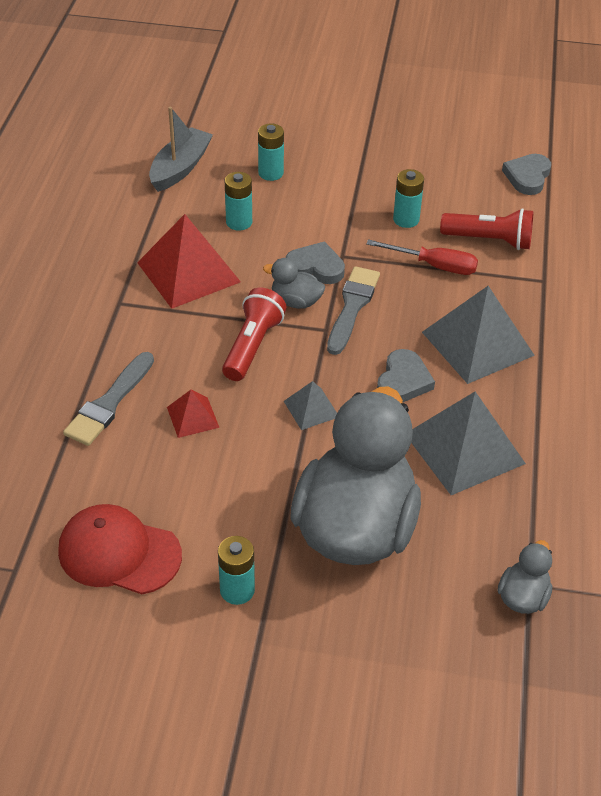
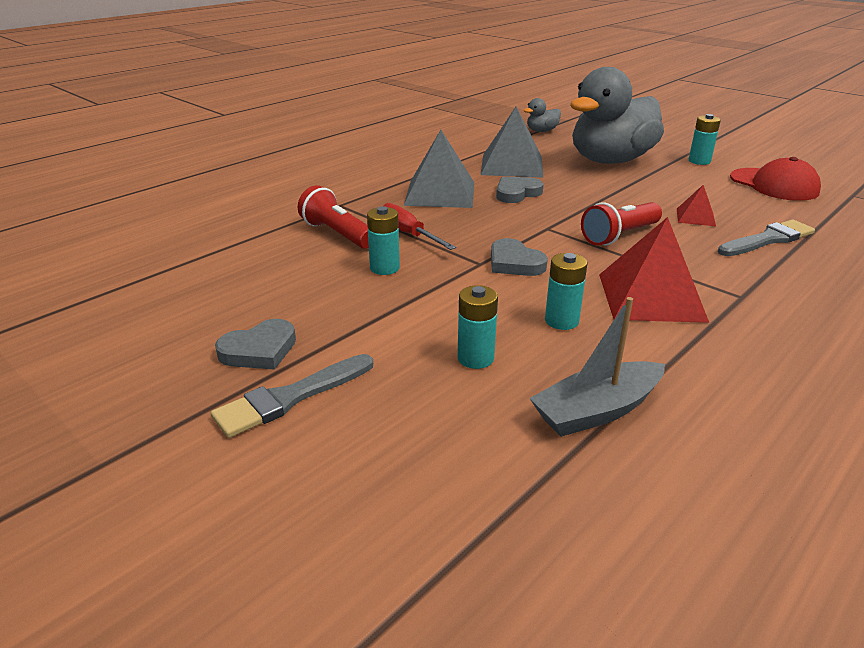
camera: 145 degrees left, 15 degrees down
grey duck [263,258,325,309] -> none
grey pyramid [284,381,337,430] -> none
grey brush [327,266,380,355] -> grey brush moved to [211,354,373,438]
grey heart [502,154,551,195] -> grey heart moved to [215,319,296,370]

